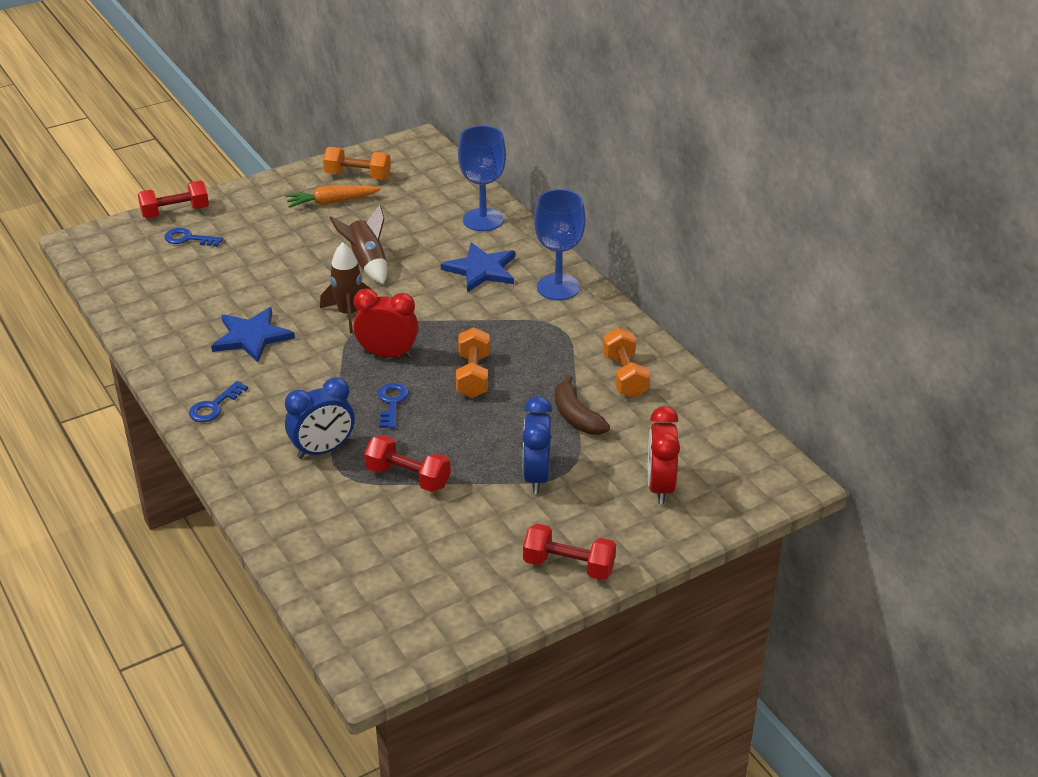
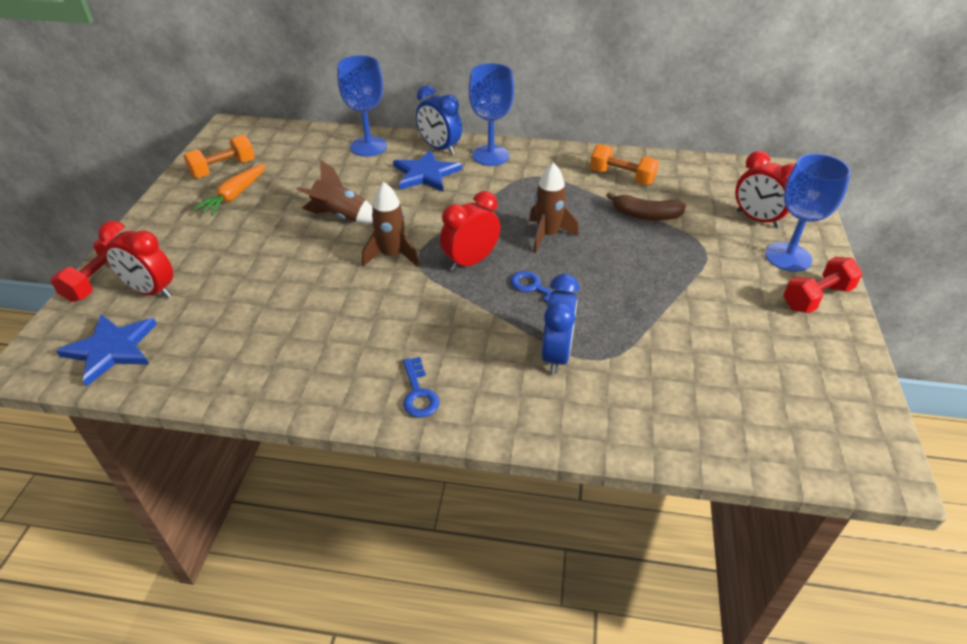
camera: 50 degrees left, 5 degrees up
blue key [164,228,223,247] -> red clock [98,221,174,298]
blue star [211,307,295,363] -> blue star moved to [56,314,157,387]
red dumbbell [364,435,450,492] -> none
orange dumbbell [456,327,490,398] -> brown rocket [529,162,578,253]
blue clock [522,396,552,494] -> blue clock moved to [416,85,462,155]
none -> blue goblet [765,153,851,272]

